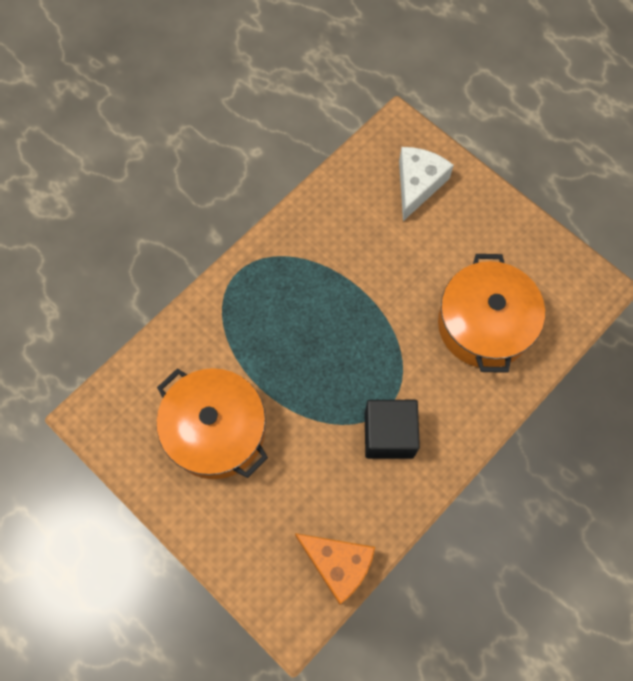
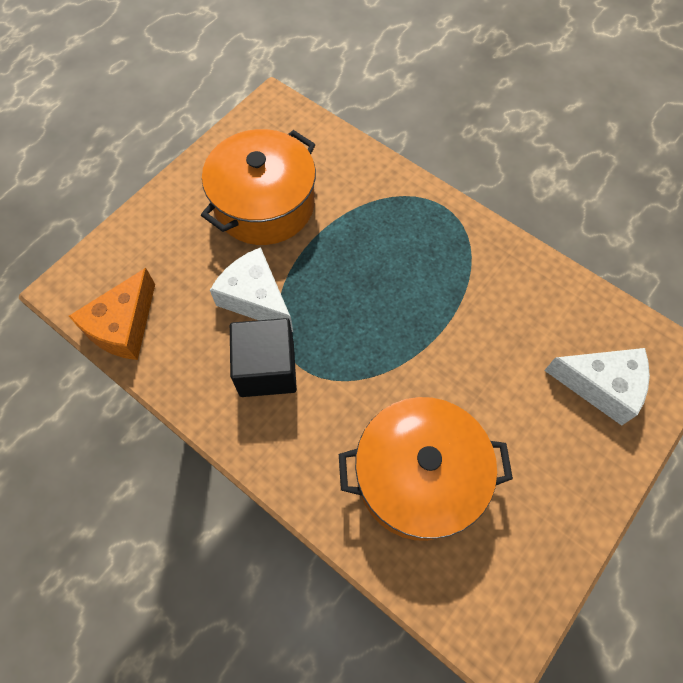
camera: 85 degrees right, 5 degrees down
none -> white cheese [210,247,293,332]

